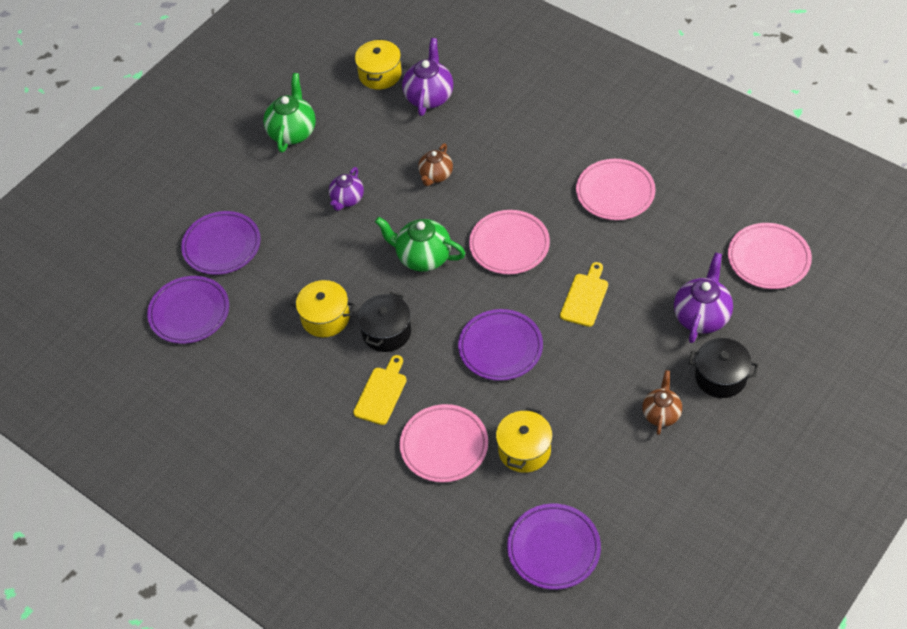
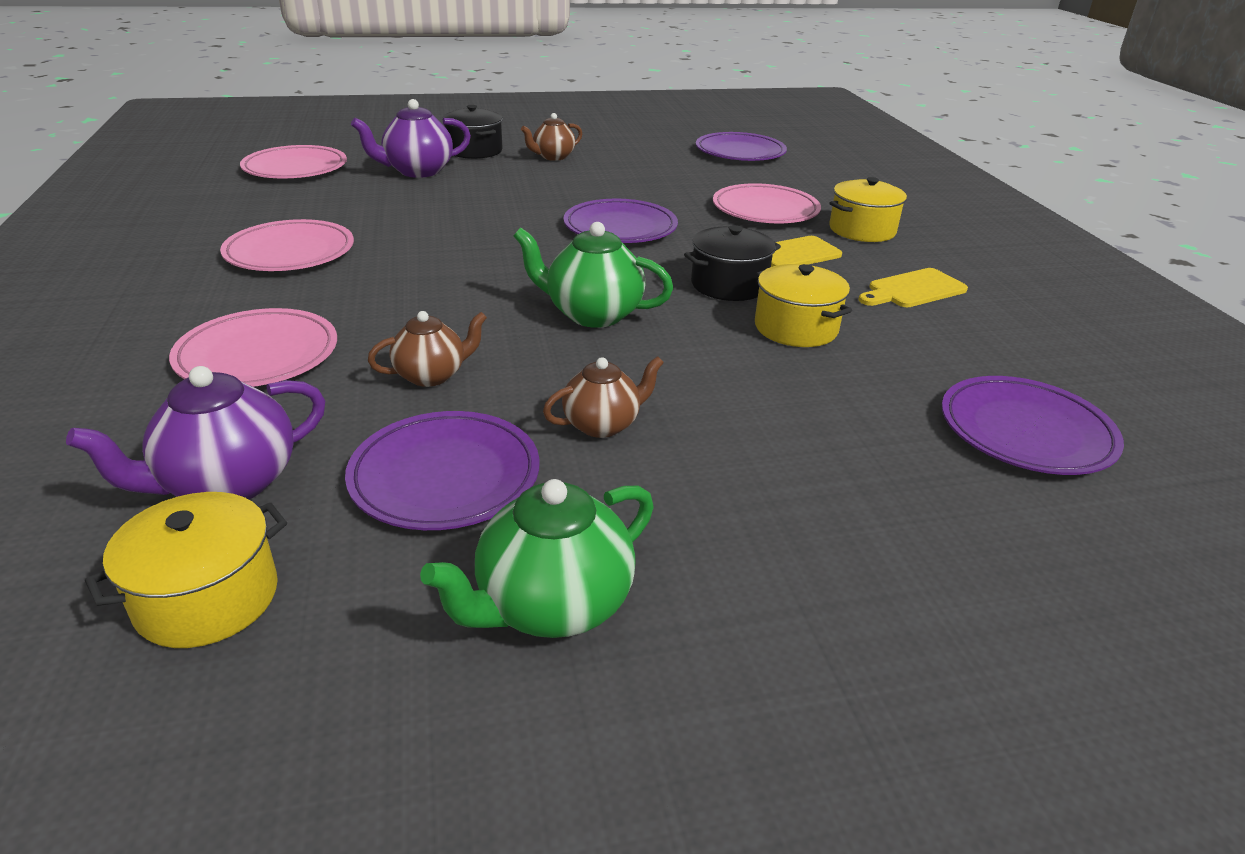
camera: 145 degrees left, 20 degrees down
purple plate [181,211,261,275] -> purple plate moved to [345,411,540,530]
purple teapot [329,167,364,211] -> brown teapot [543,356,664,438]
green teapot [375,217,465,272] -> green teapot turned 135 degrees clockwise [514,222,673,328]
pink plate [469,210,550,274] -> pink plate moved to [169,308,337,387]
yellow pot [496,407,553,473] -> yellow pot moved to [829,177,907,242]
yellow cutting board [560,262,608,327] -> yellow cutting board moved to [858,268,968,307]

